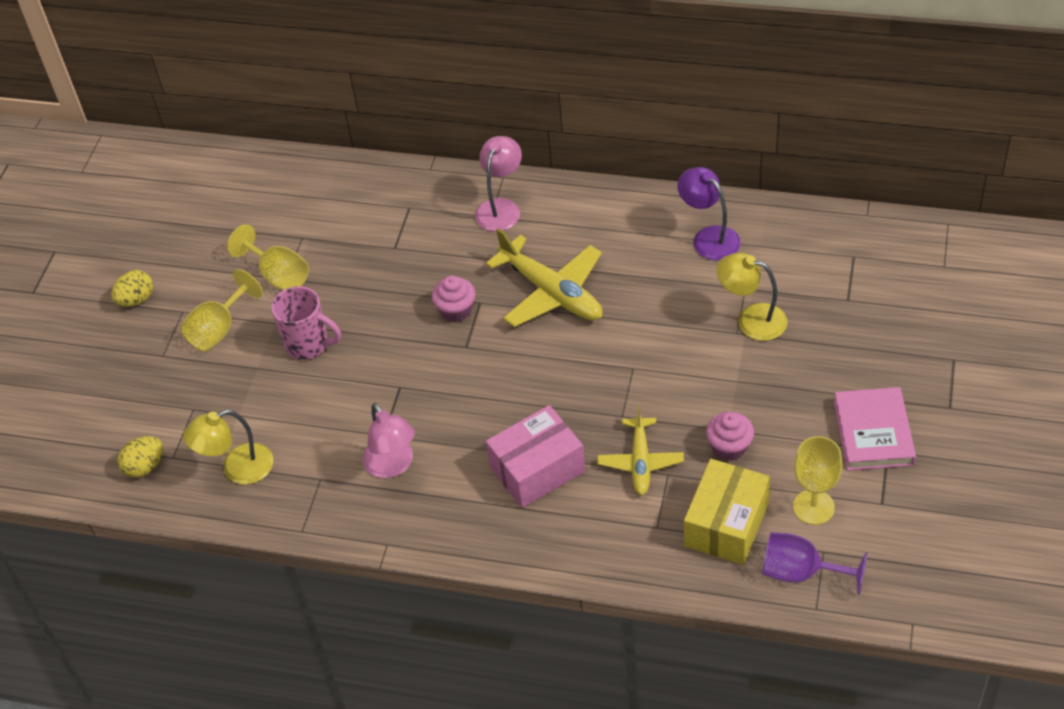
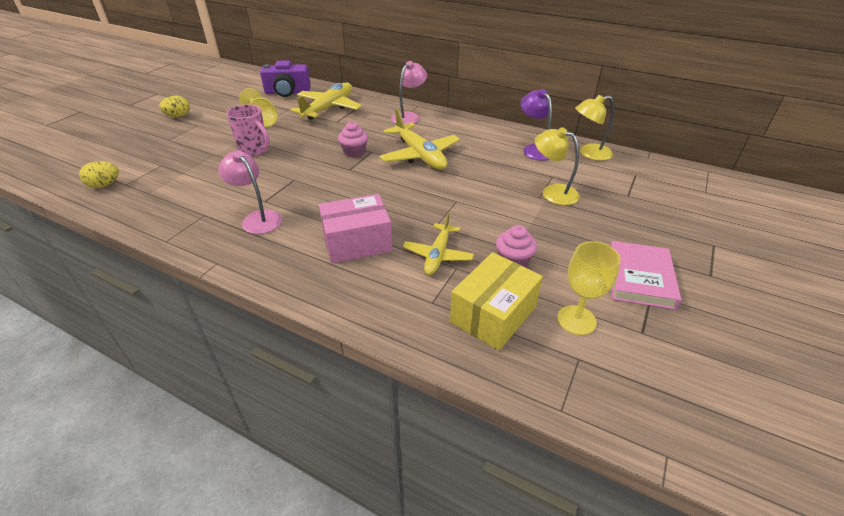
camera: 10 degrees right, 10 degrees down
yellow goblet [180,269,263,352] -> none
yellow lamp [183,410,273,485] -> yellow lamp moved to [575,95,614,161]
pink lamp [363,403,415,478] -> pink lamp turned 150 degrees clockwise [218,151,282,234]
purple goblet [762,532,868,595] -> none
none -> purple camera [260,60,311,97]
none -> yellow plane [290,83,362,120]

